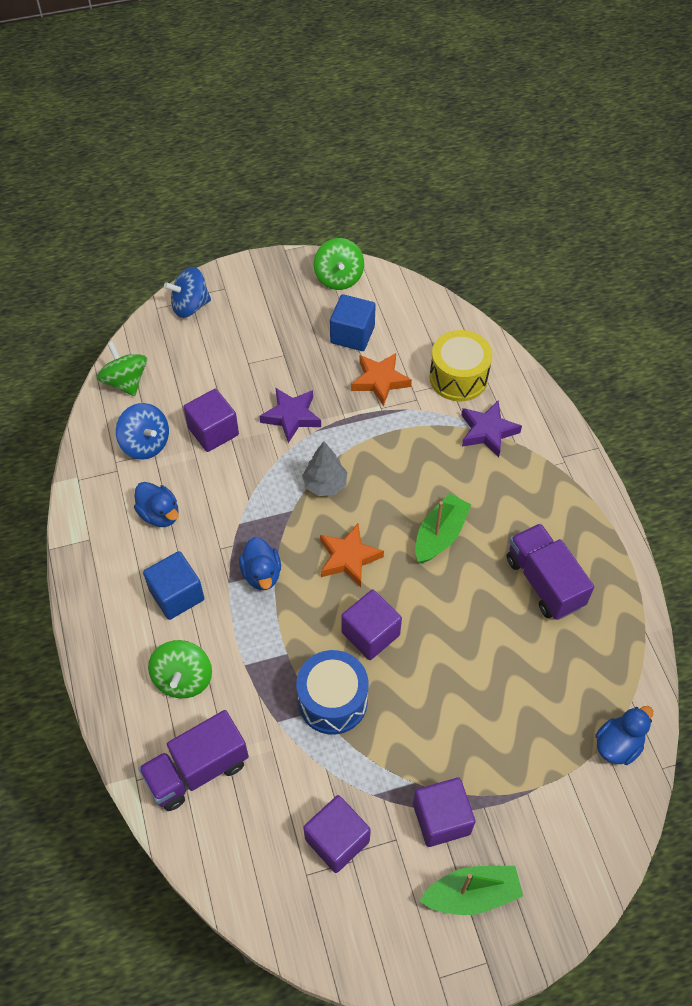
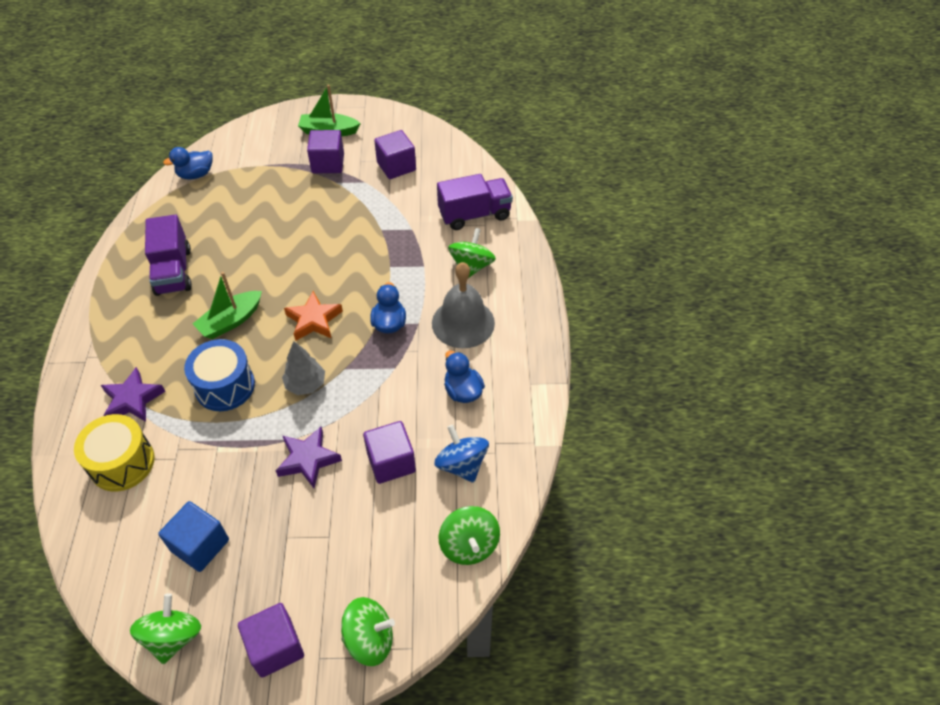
camera: 165 degrees left, 5 degrees down
blue cube [143,551,204,620] -> grey bell [432,262,495,348]
blue spinning top [164,267,211,318] -> green spinning top [341,597,395,666]
blue drum [296,650,368,735] -> blue drum moved to [184,339,255,411]
purple cube [341,590,402,660] -> purple cube moved to [238,603,304,678]
orange star [351,353,412,407] -> none

